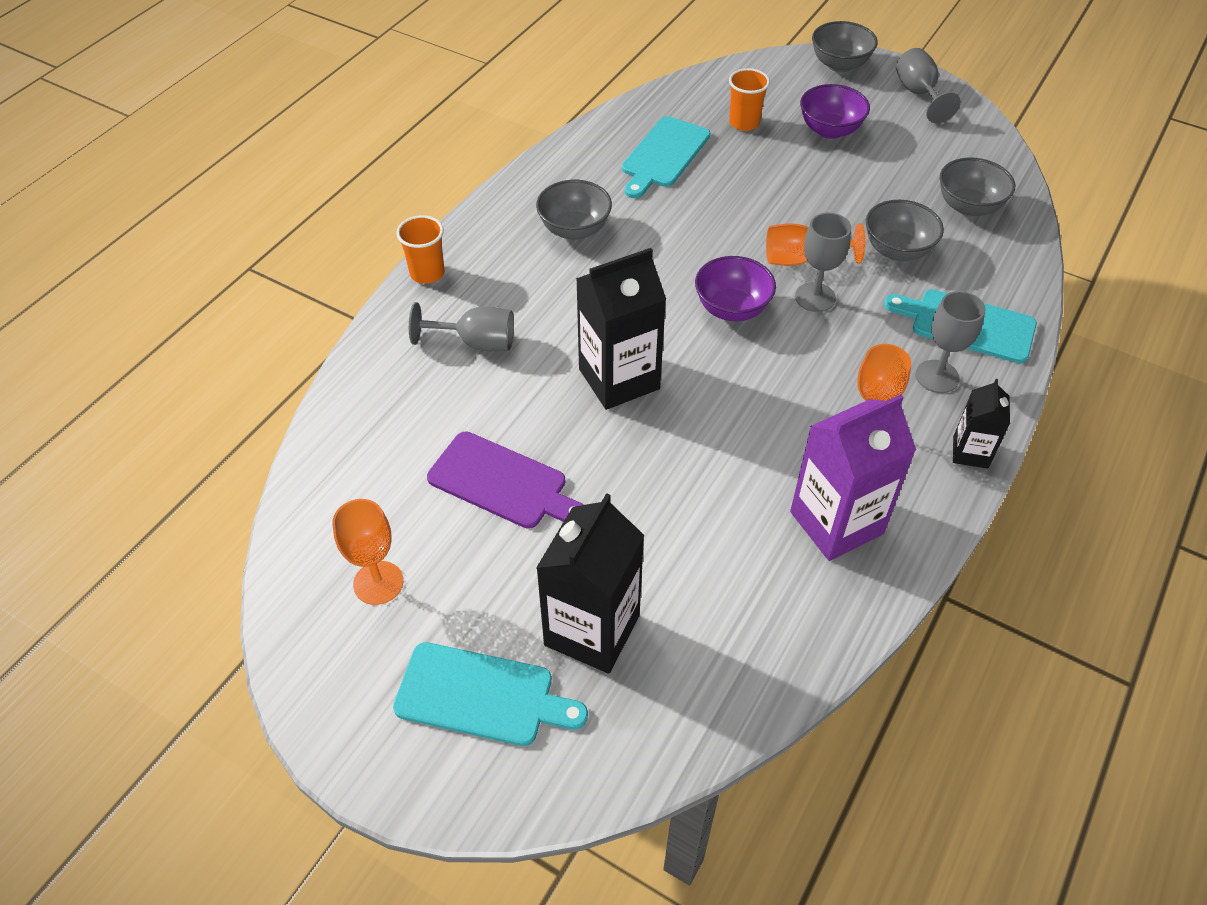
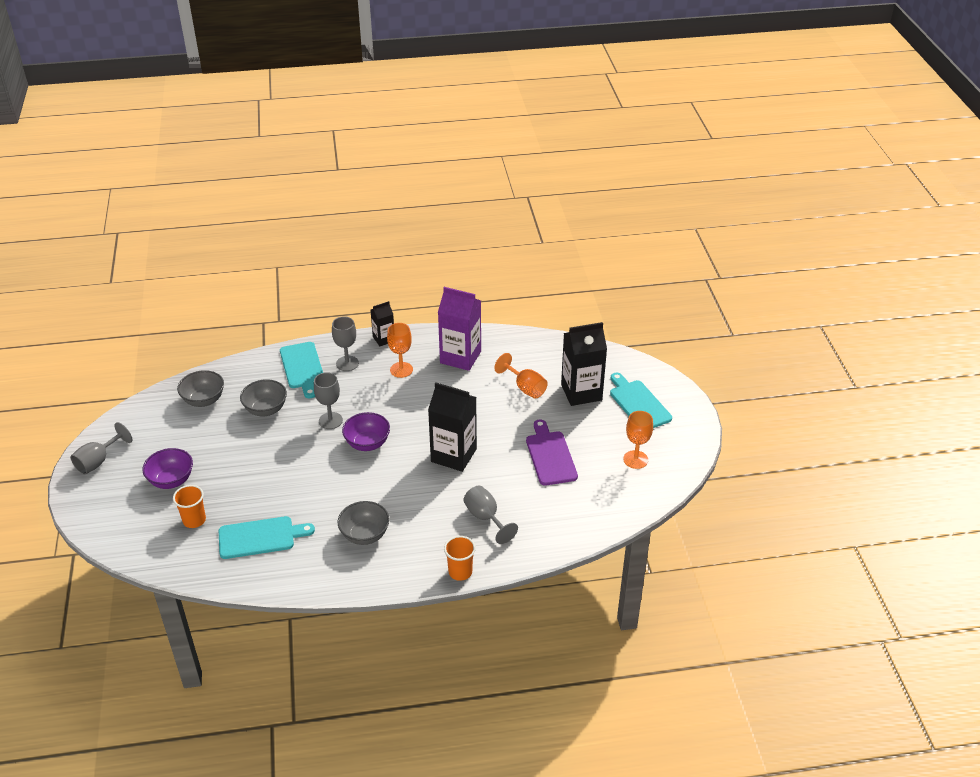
camera: 130 degrees left, 10 degrees down
orange goblet [766,223,866,266] -> orange goblet moved to [494,353,548,399]
grey bowl [812,21,878,72] -> none

